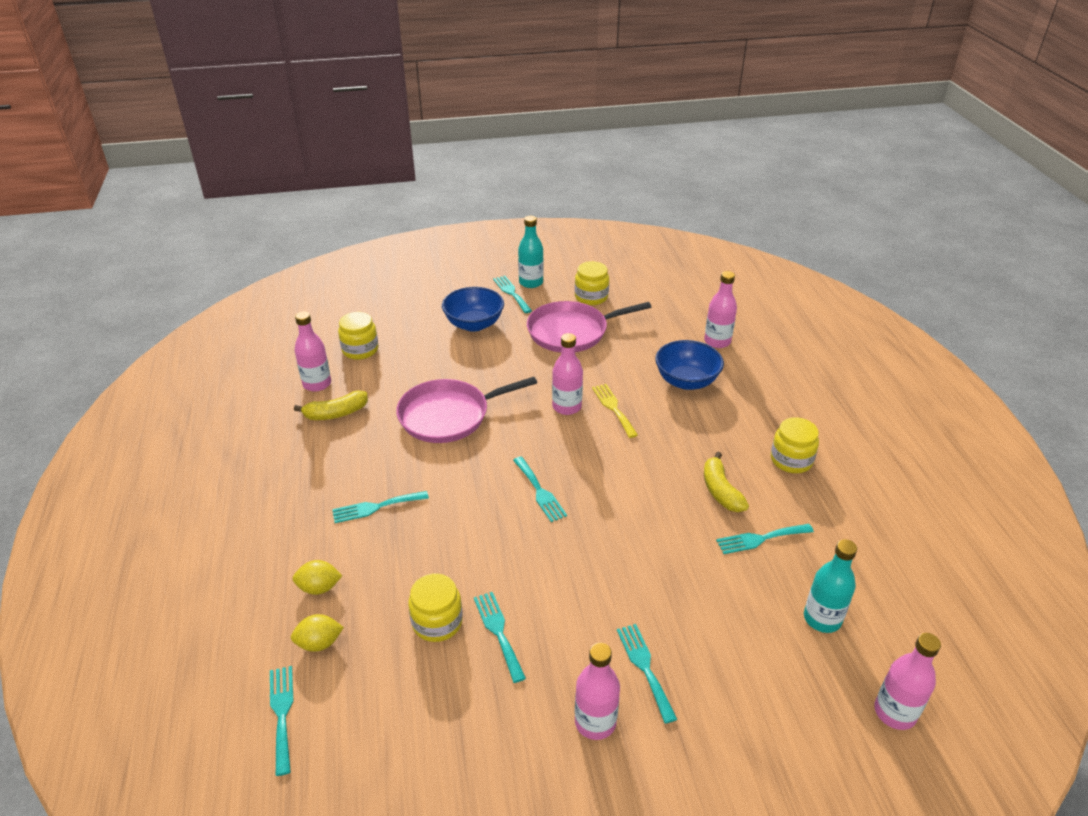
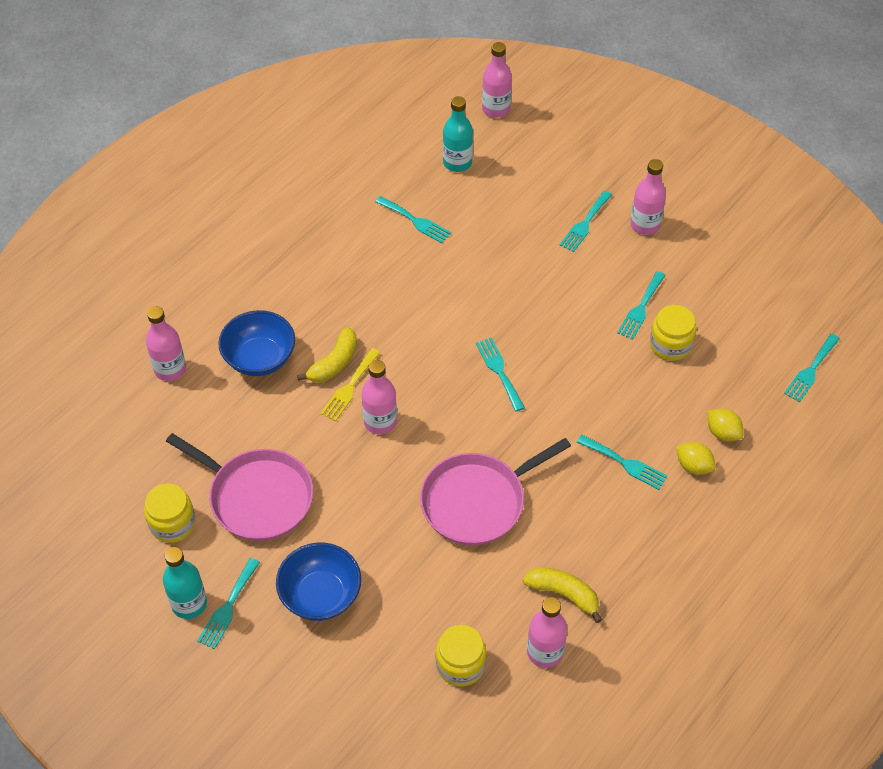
camera: 130 degrees left, 15 degrees up
yellow lemon [291,614,344,652] -> yellow lemon moved to [676,442,716,475]
pink pan [396,377,537,443] -> pink pan turned 120 degrees clockwise [420,438,571,545]
turquoise fork [513,456,567,522] -> turquoise fork turned 45 degrees counterclockwise [476,337,525,412]
yellow banana [704,452,749,512] -> yellow banana moved to [297,327,357,382]
yellow jar [771,417,819,473] -> none

